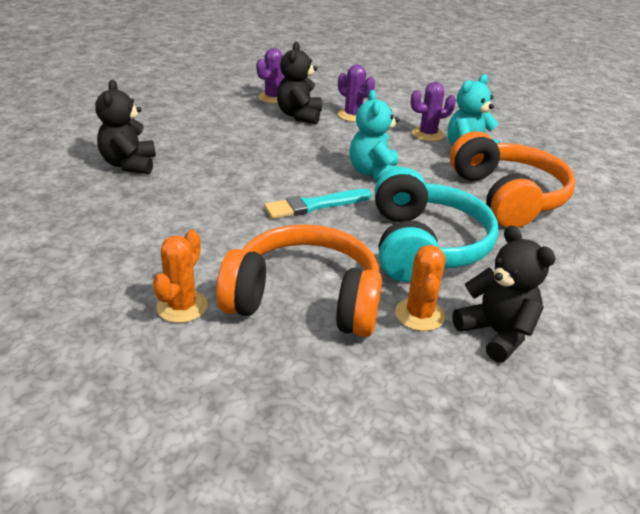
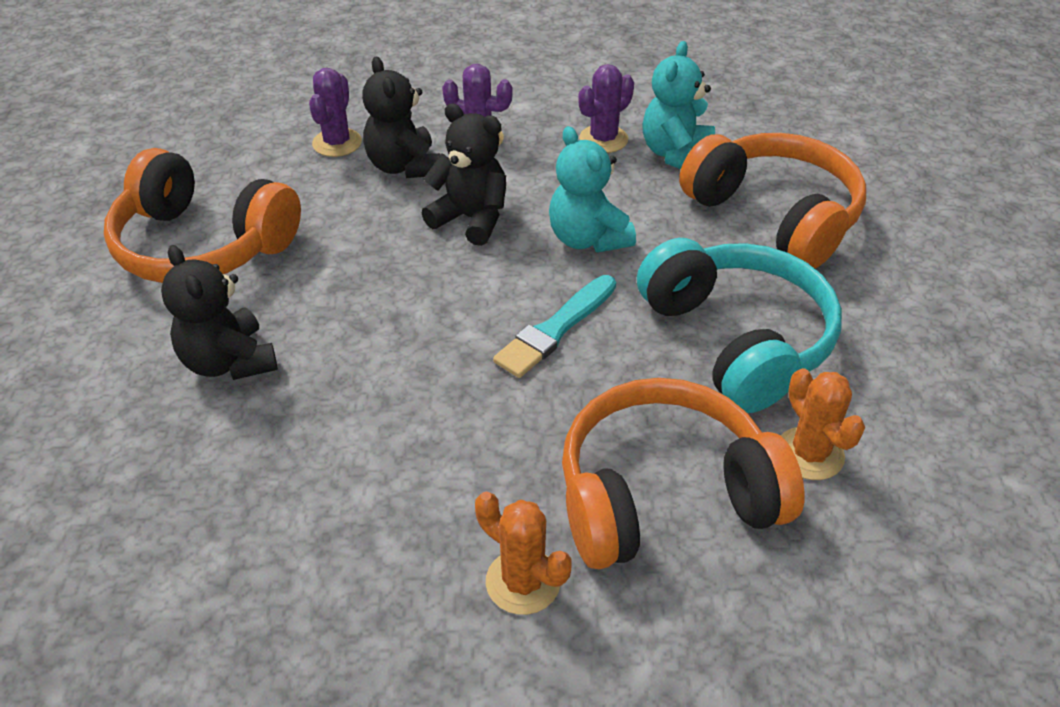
camera: 25 degrees left, 10 degrees up
orange cactus [153,230,208,323] -> orange cactus turned 45 degrees counterclockwise [475,492,572,615]
black teddy bear [452,225,556,363] -> black teddy bear moved to [422,103,506,246]
none -> orange headphones [104,148,301,283]

